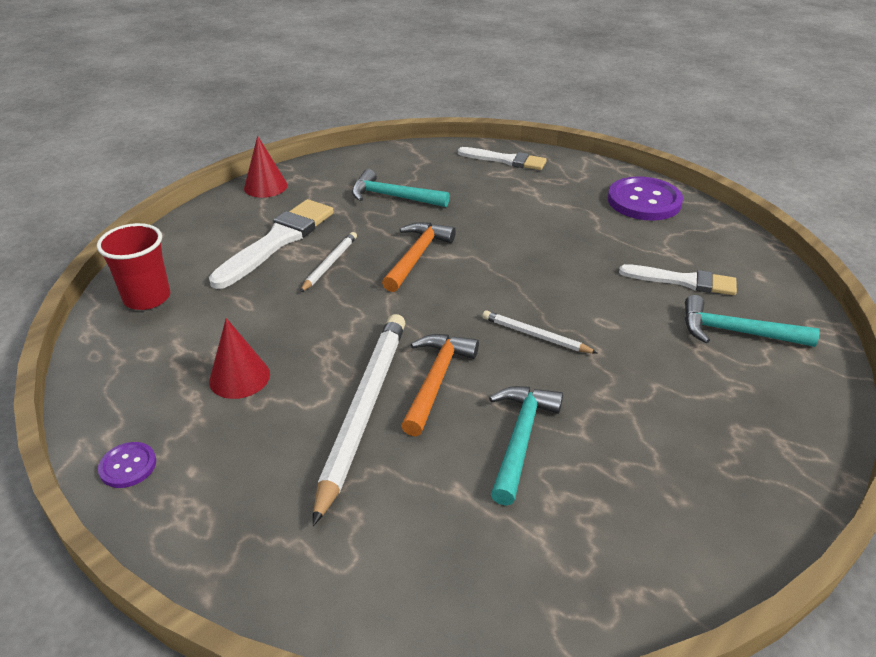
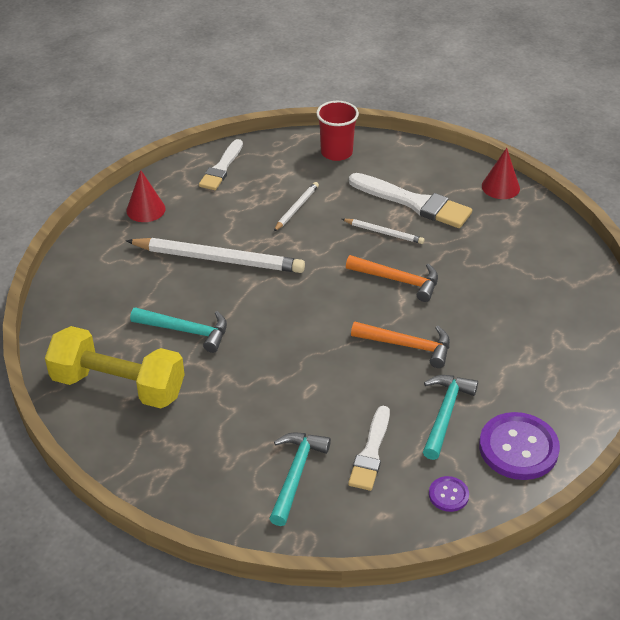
camera: 90 degrees right, 5 degrees up
purple button [98,442,156,488] -> purple button moved to [429,476,469,512]
red cone [209,318,270,399] -> red cone moved to [126,170,166,222]
turquoise hammer [352,169,450,207] -> turquoise hammer moved to [423,375,478,460]
orange hammer [401,334,479,436] -> orange hammer moved to [351,322,450,368]
white brush [458,147,547,170] -> white brush moved to [199,139,243,190]
white pencil [482,310,597,353] -> white pencil moved to [274,182,319,231]
none -> yellow dumbbell [45,326,185,409]

